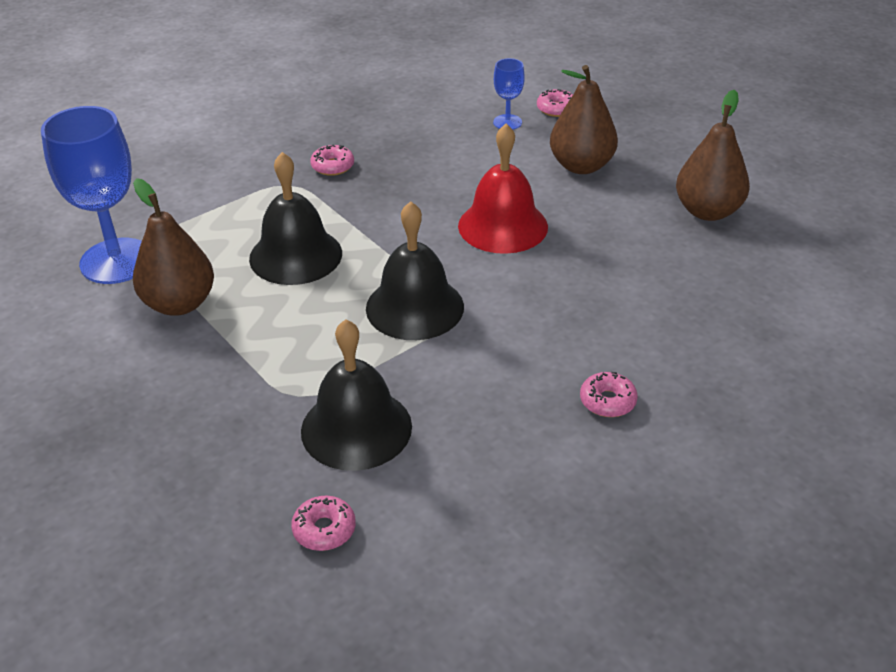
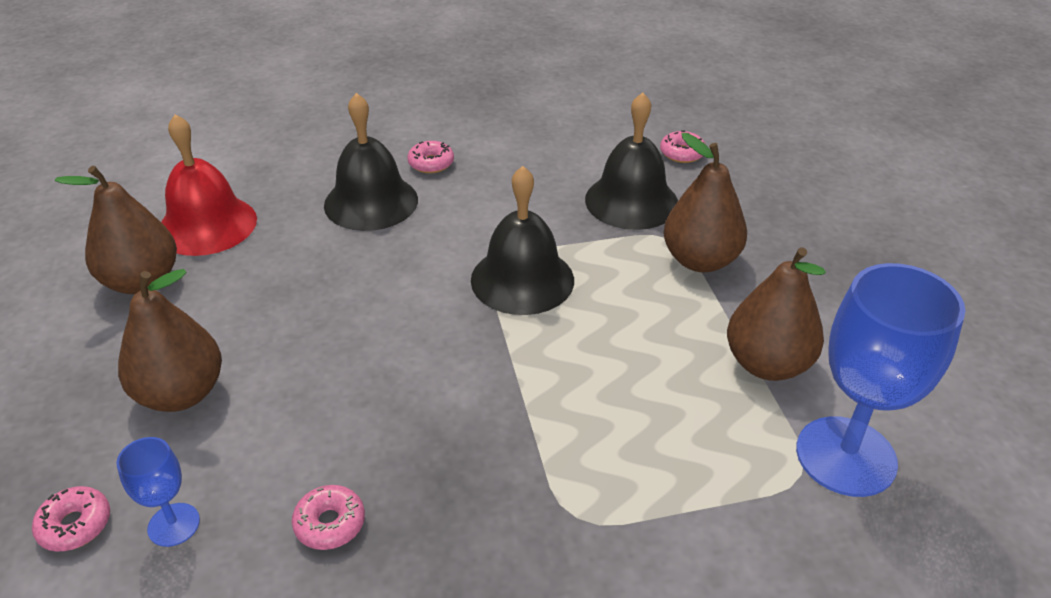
camera: 155 degrees left, 0 degrees up
black bell [249,152,342,285] -> black bell moved to [324,93,418,231]
pink donut [310,145,354,176] -> pink donut moved to [292,485,365,550]
red bell [458,124,548,254] -> red bell moved to [161,114,257,256]
none -> brown pear [663,133,747,272]

